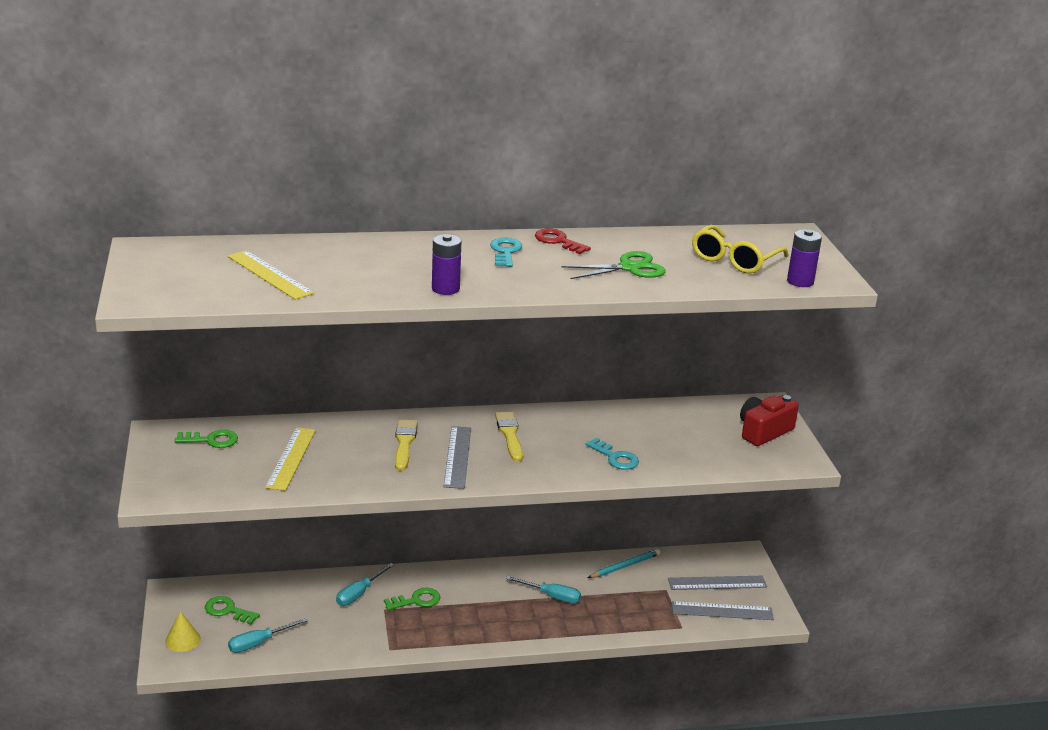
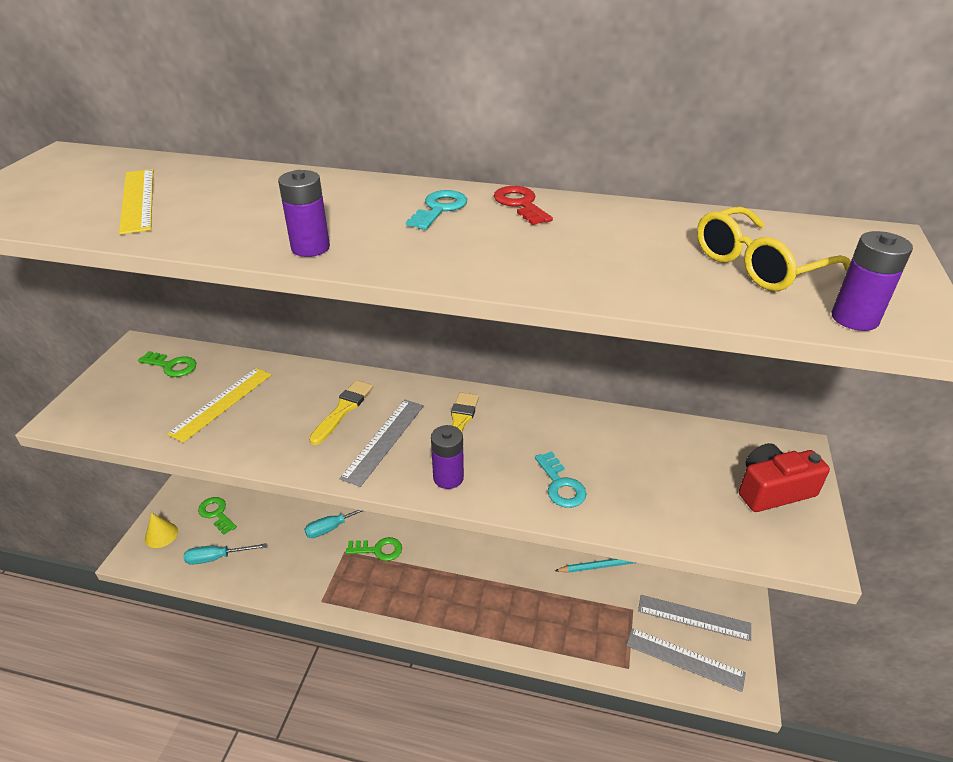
camera: 25 degrees right, 10 degrees up
turquoise screwdriver [506,576,581,604] -> none
green scissors [561,251,666,279] -> none
none -> purple battery [431,425,464,489]

